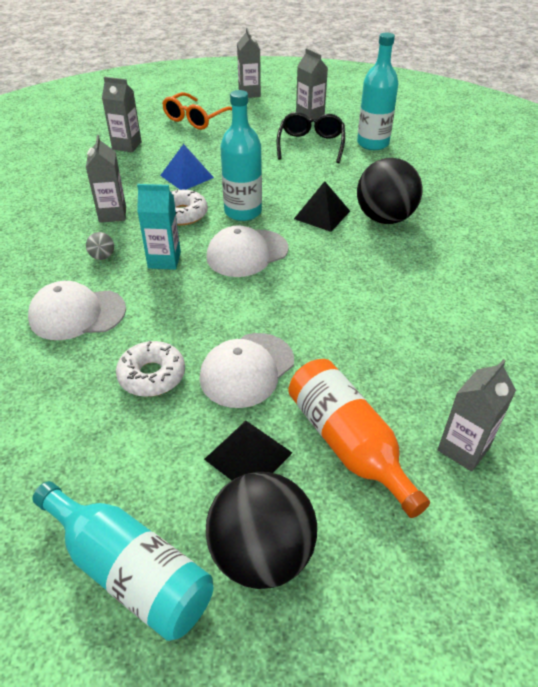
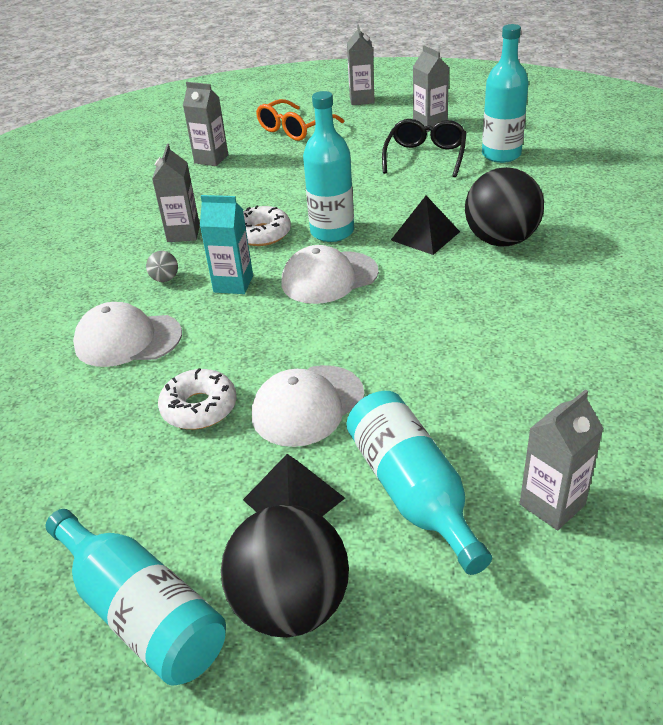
camera: 10 degrees right, 5 degrees down
blue pyramid [160,144,214,190] -> none
orange bottle [288,359,430,518] -> turquoise bottle [346,391,492,575]

